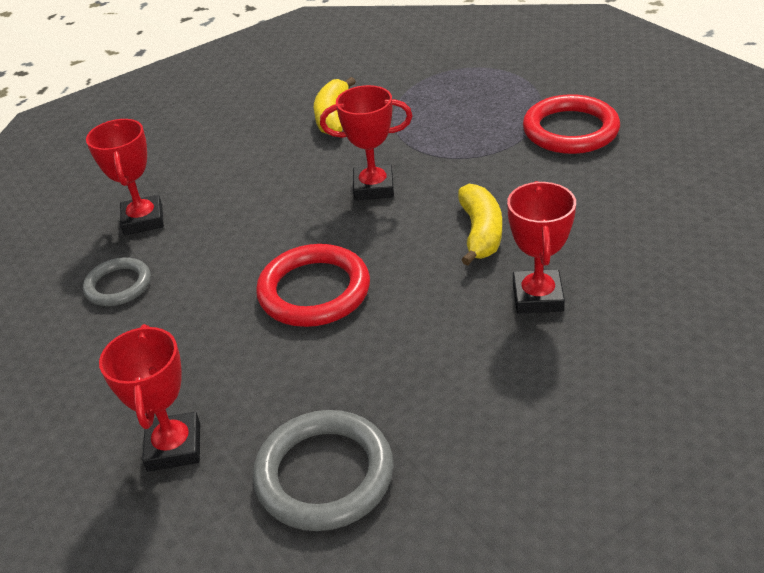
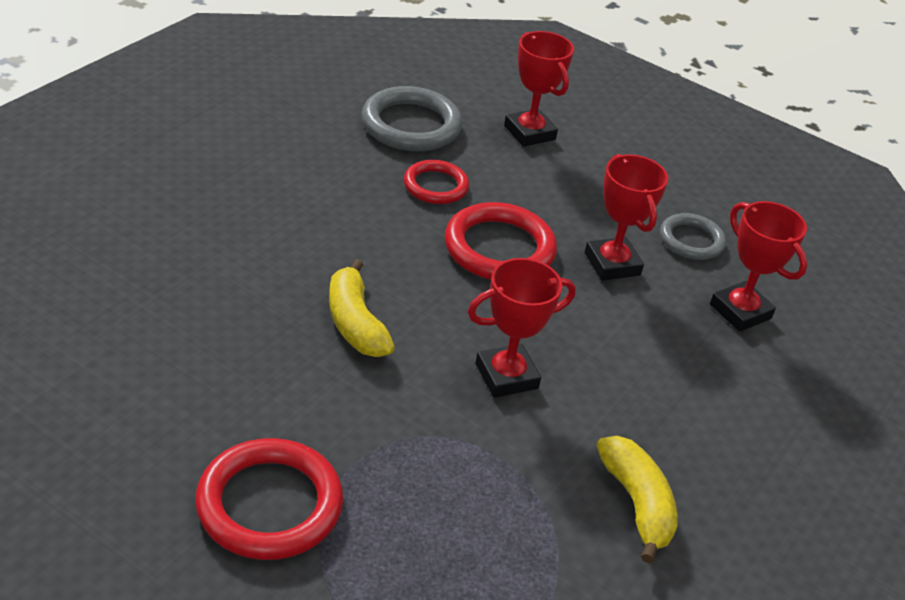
camera: 150 degrees right, 0 degrees up
red trophy [507,181,576,314] -> red trophy moved to [585,154,668,281]
none -> red ring [404,160,469,204]

